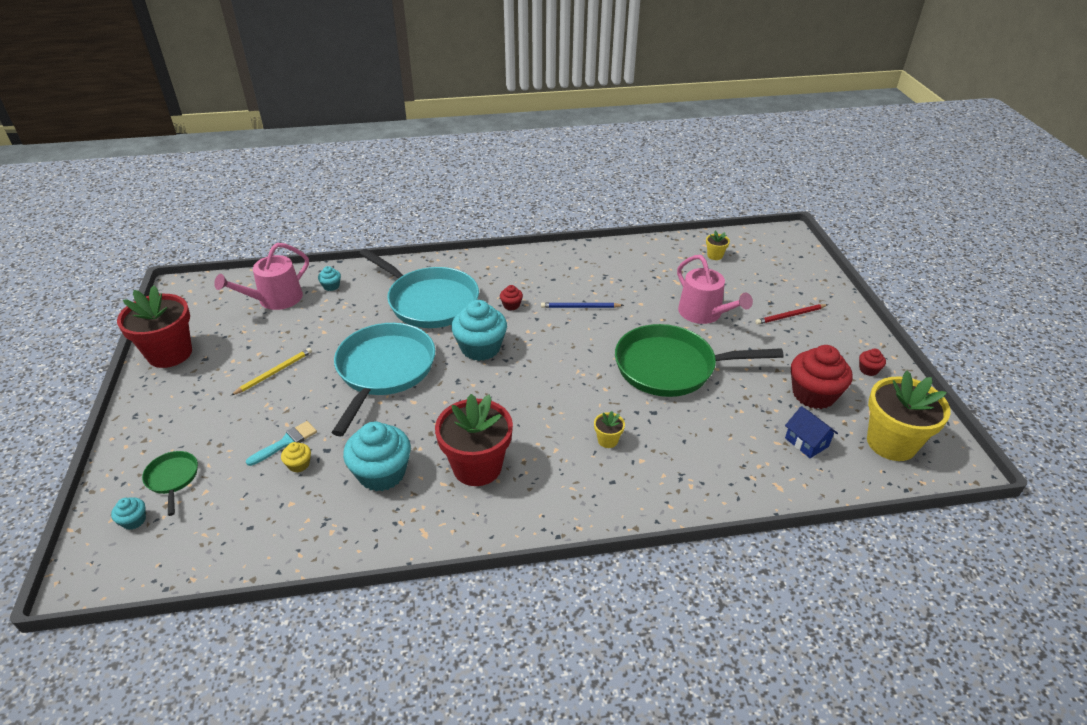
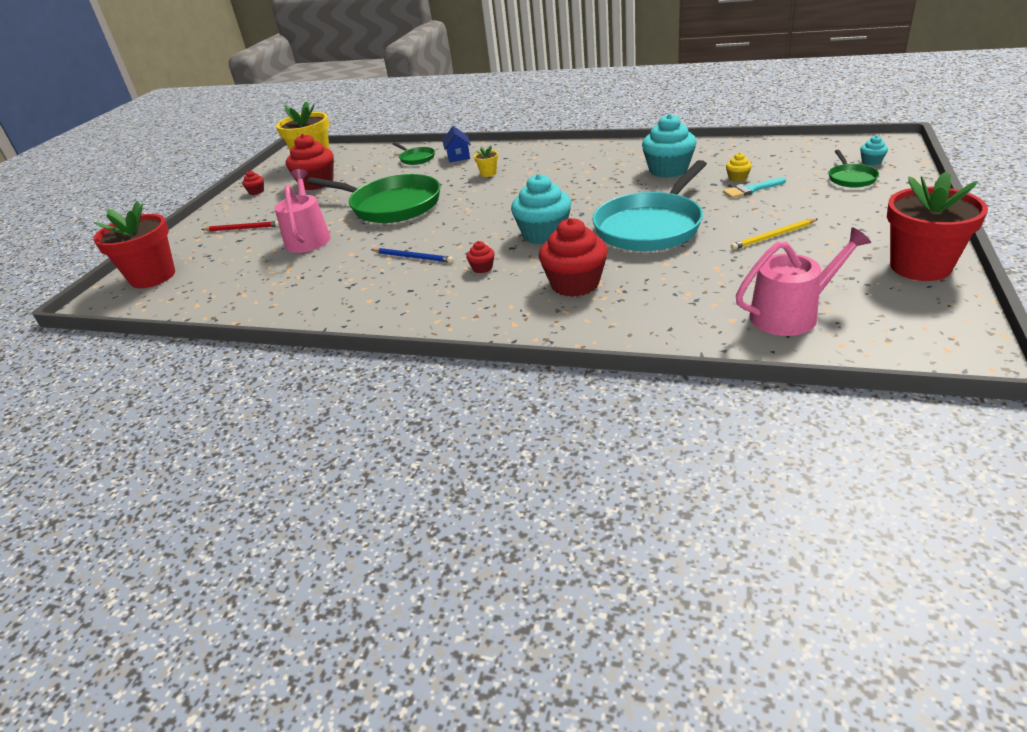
camera: 150 degrees left, 5 degrees down
turquoise cupcake [318,266,341,291] -> none
turquoise pan [359,249,479,328] -> red cupcake [539,218,608,297]
red flower pot [435,394,513,486] -> red flower pot moved to [93,201,175,288]
yellow flower pot [706,231,730,260] -> none
blue house [785,406,838,458] -> blue house moved to [442,126,471,162]
none -> green pan [393,142,435,165]

